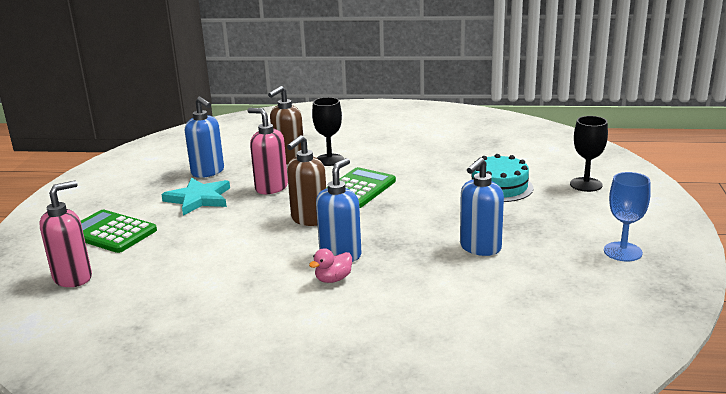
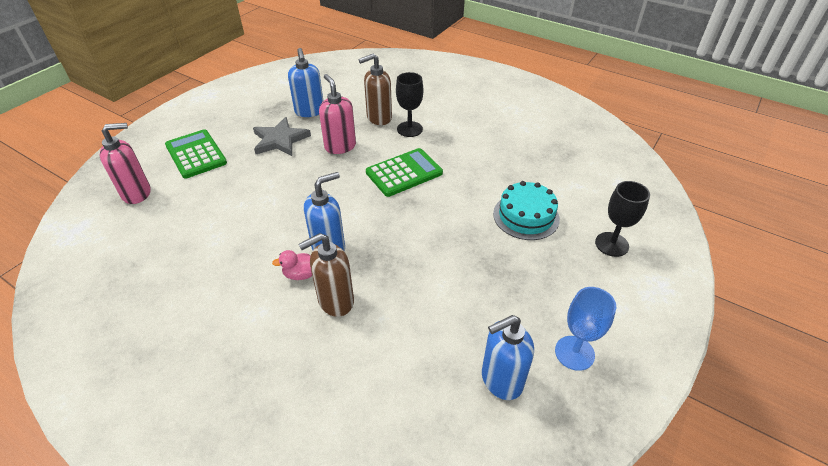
camera: 25 degrees right, 20 degrees up
turquoise star [161,178,230,216] -> grey star [253,117,311,156]
brown soap dispenser [287,135,326,226] -> brown soap dispenser moved to [298,233,354,317]
blue soap dispenser [460,157,504,256] -> blue soap dispenser moved to [482,315,534,400]

